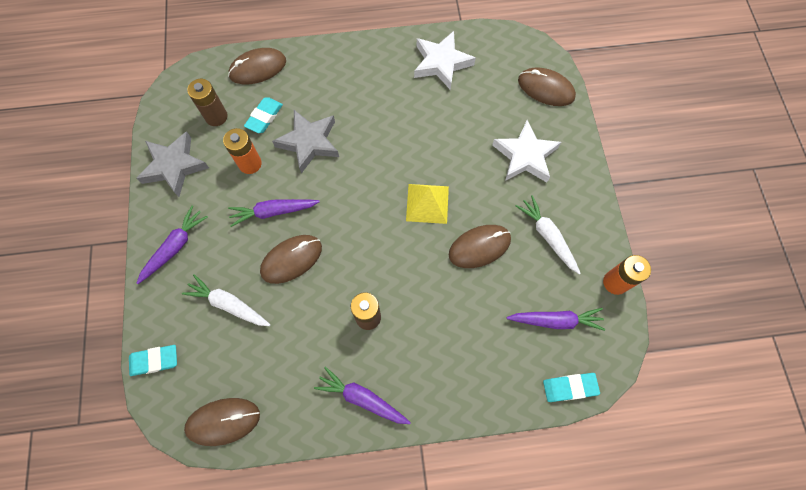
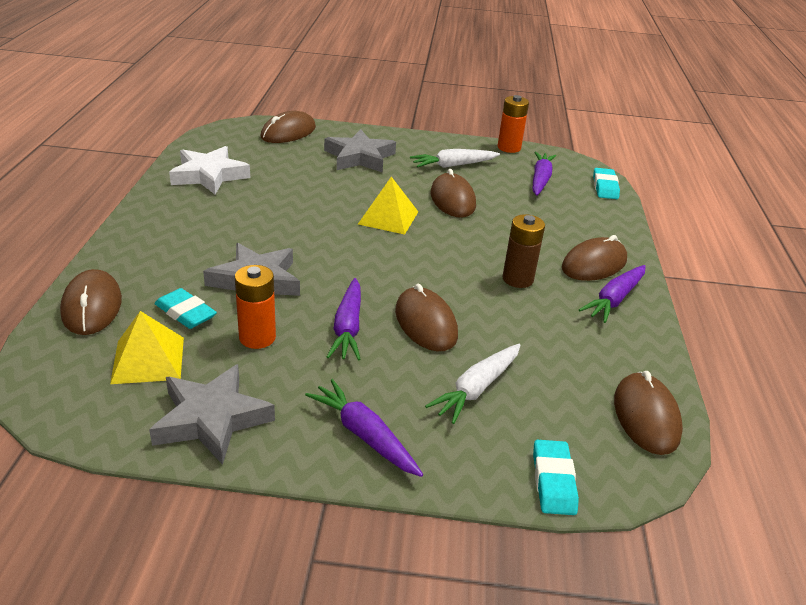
camera: 80 degrees left, 35 degrees down
brown battery [187,79,228,126] -> yellow pyramid [110,311,184,384]
white star [492,120,561,183] -> grey star [324,129,396,172]
none -> brown mouse [562,235,627,281]

